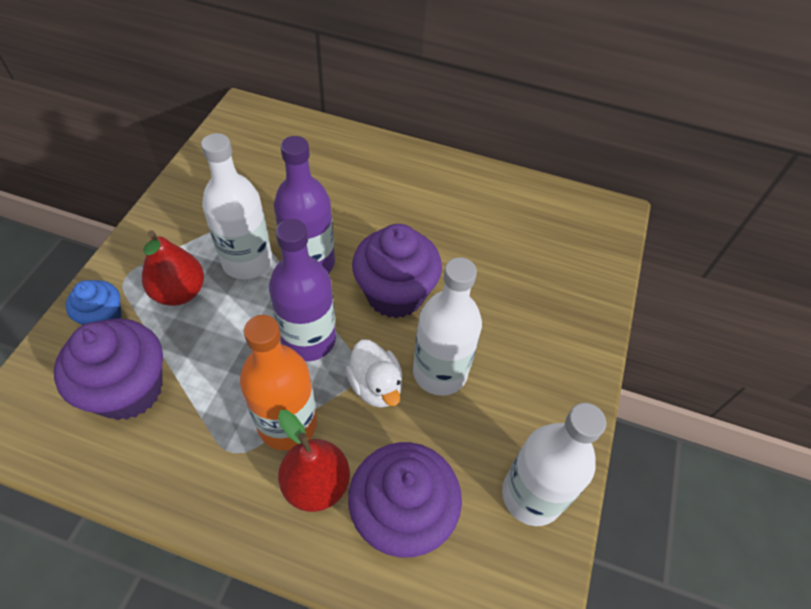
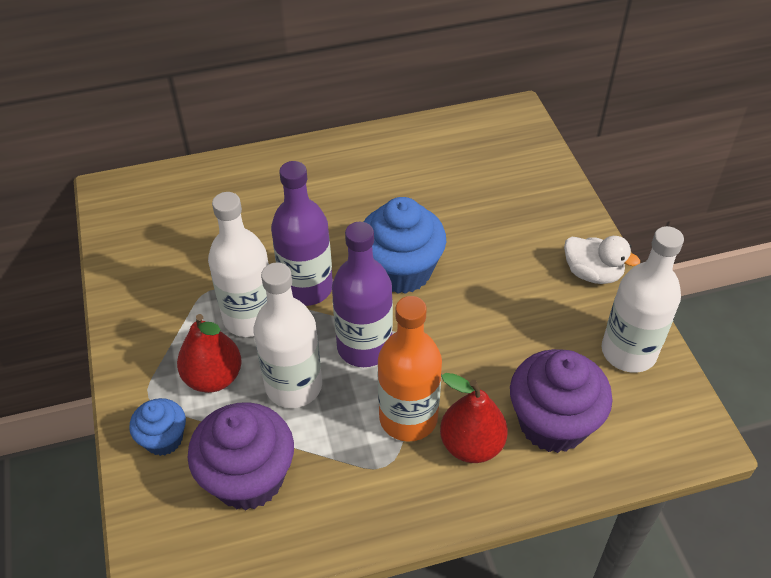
camera: 30 degrees left, 5 degrees down
white duck [346,340,403,408] -> white duck moved to [564,236,640,284]
purple cupcake [352,224,442,318] -> blue cupcake [364,197,446,294]
white bottle [413,257,482,396] -> white bottle moved to [254,262,322,408]

